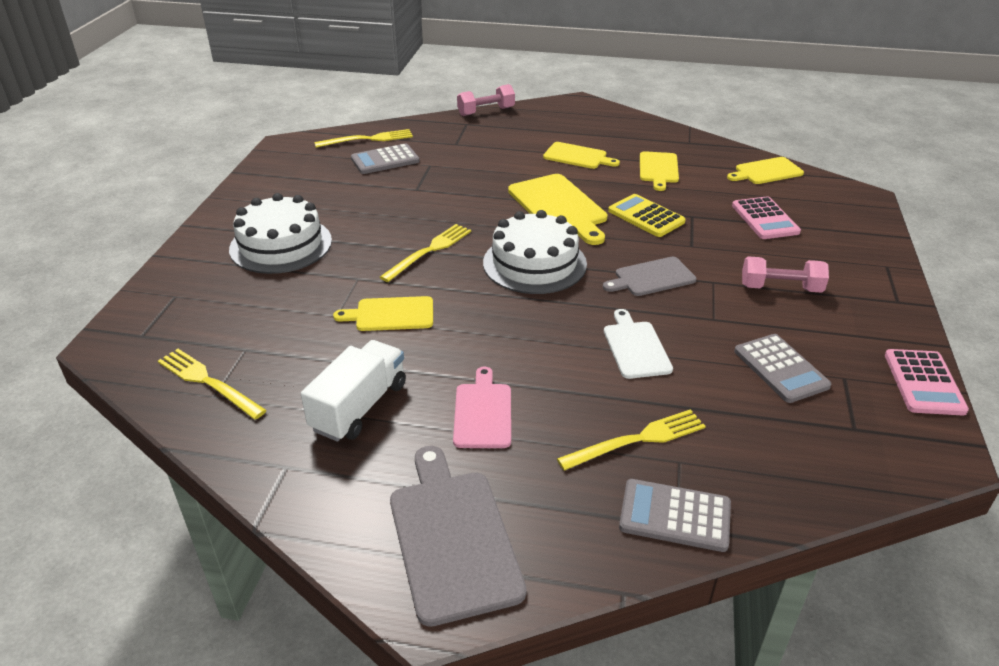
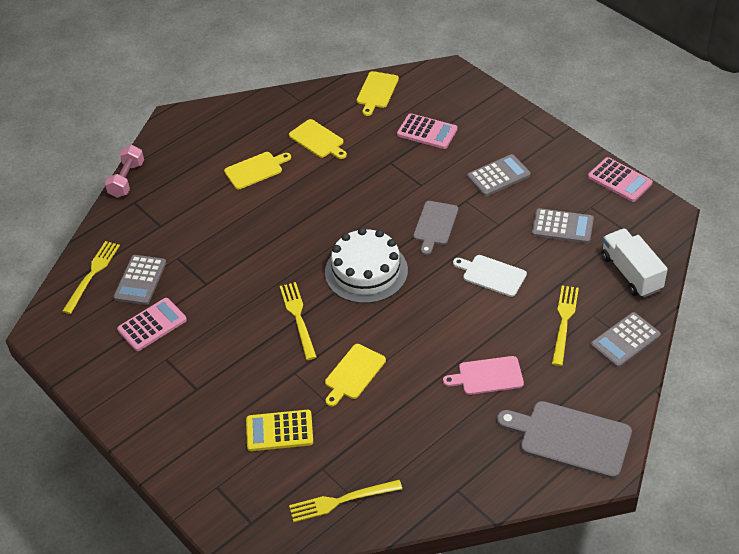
camera: 50 degrees left, 10 degrees up
white cake [229,193,332,274] -> none
white truck [301,340,406,442] -> white truck moved to [601,228,668,297]
pink cutting board [453,366,511,448] -> pink cutting board turned 45 degrees counterclockwise [443,356,524,395]
yellow cutting board [508,174,607,245] -> none
yellow calculator [608,194,685,237] -> yellow calculator moved to [246,410,313,451]
pink dumbbell [742,256,829,293] -> grey calculator [467,154,531,196]
none -> pink calculator [117,298,187,351]

